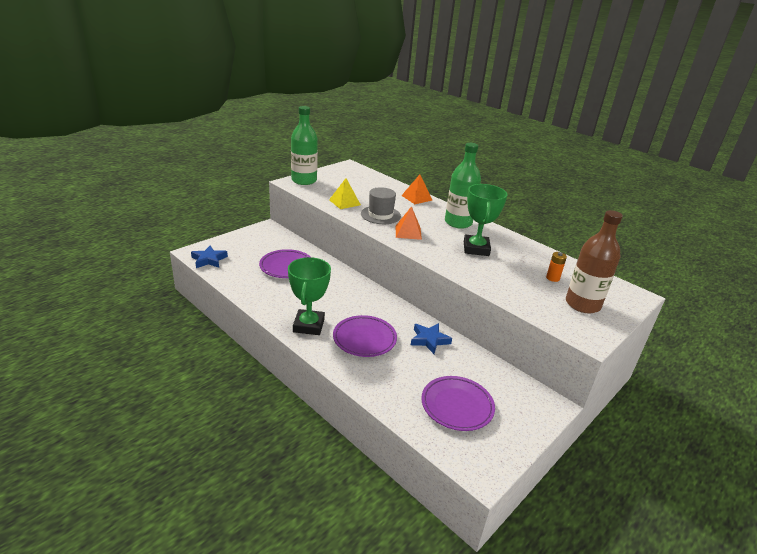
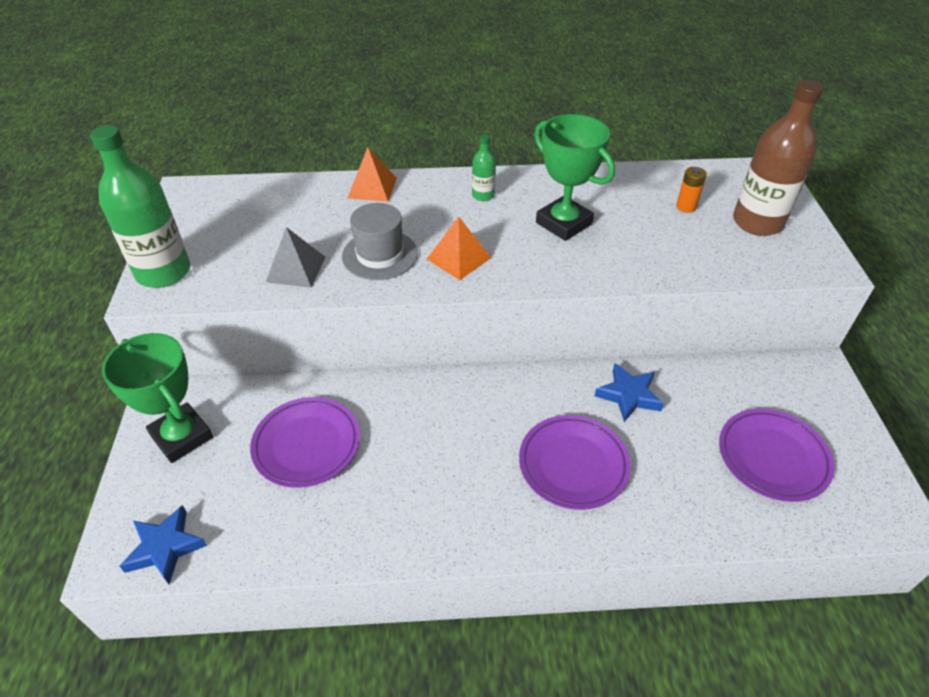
camera: 45 degrees left, 15 degrees up
green trophy [288,257,331,335] -> green trophy moved to [102,333,213,463]
yellow pyramid [329,178,361,209] -> grey pyramid [266,227,325,288]
green bottle [445,143,481,229] -> green bottle [472,134,496,201], size x0.47

